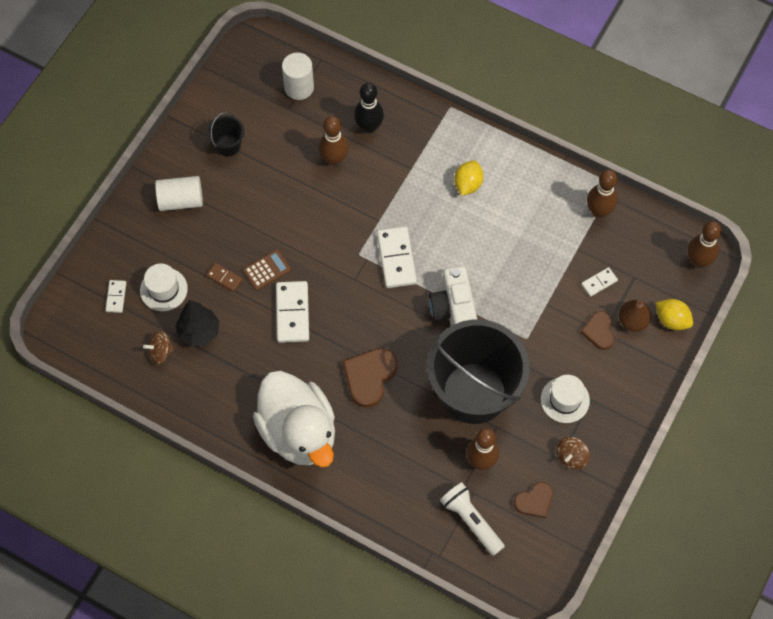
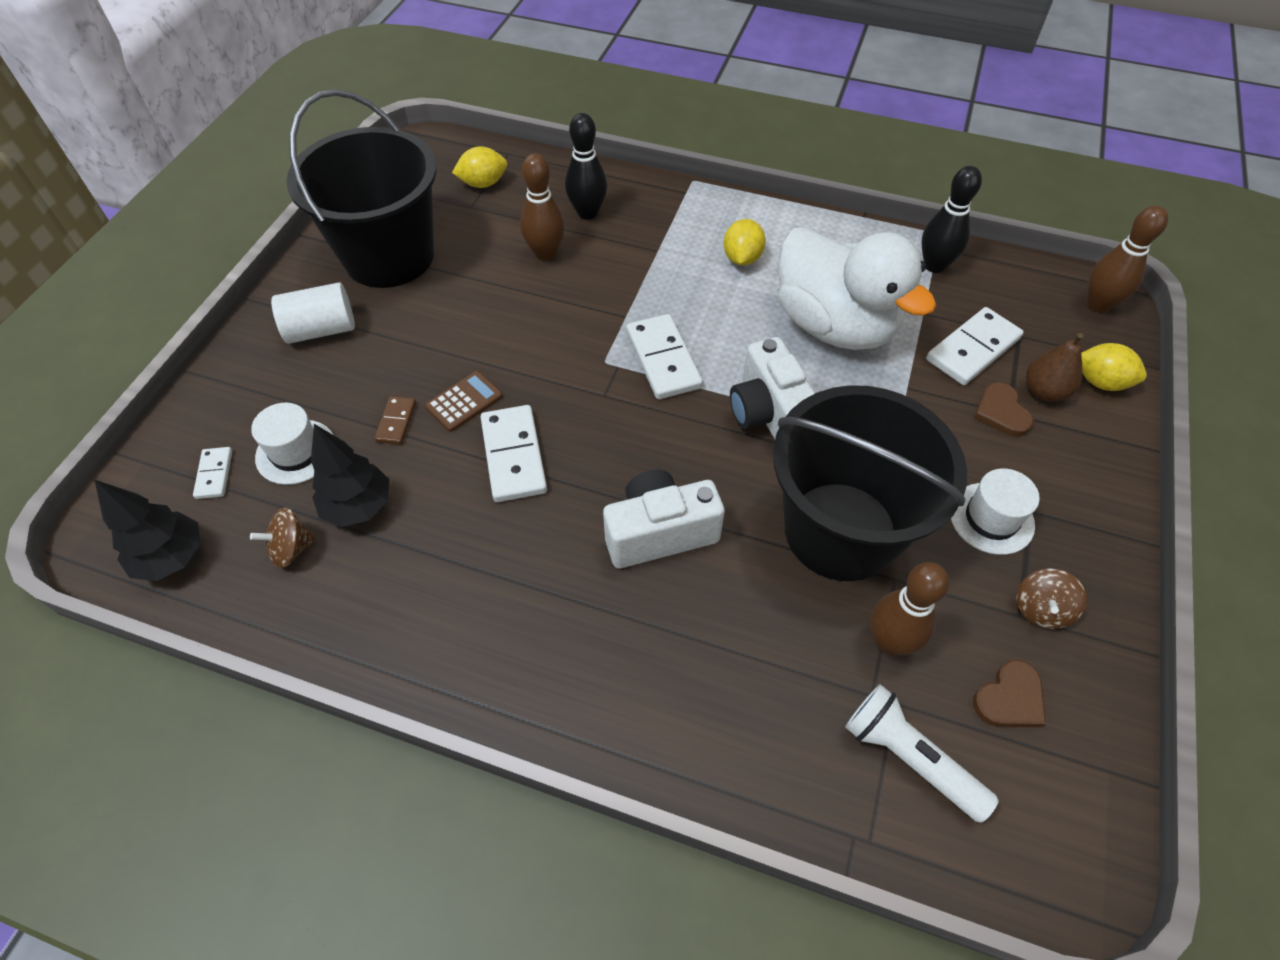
camera: 10 degrees left, 10 degrees down
brown domino [206,263,243,292] -> brown domino turned 75 degrees clockwise [375,396,416,445]
black bucket [207,112,244,156] -> black bucket [286,89,437,288], size x2.48
white duck [253,371,335,467] -> white duck moved to [778,227,937,350]
white cylinder [282,53,314,100] -> yellow lemon [452,146,507,188]
brown heart [343,348,398,408] -> white camera [603,470,725,568]
white domino [581,267,618,297] -> white domino [926,307,1024,385], size x1.87
brown bowling pin [587,170,618,218] -> black bowling pin [922,166,982,273]
none -> black tree [95,480,201,581]

